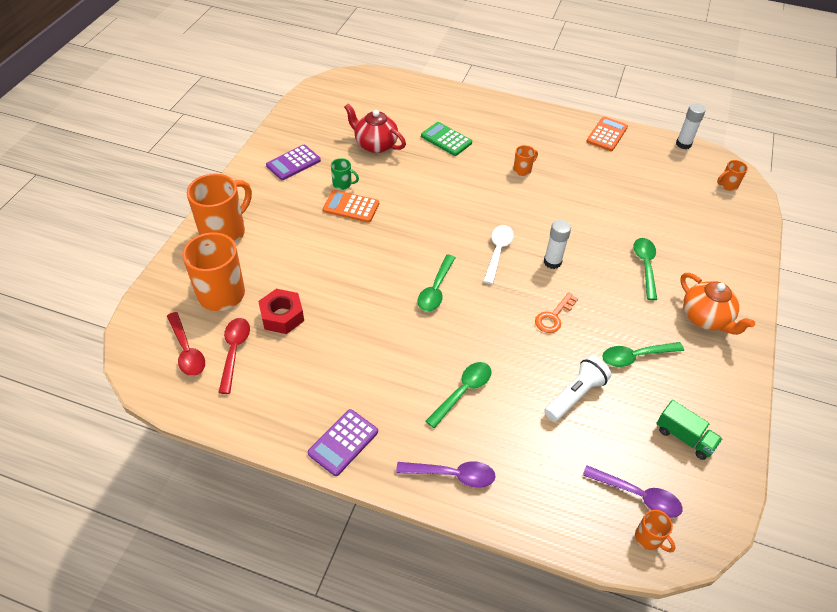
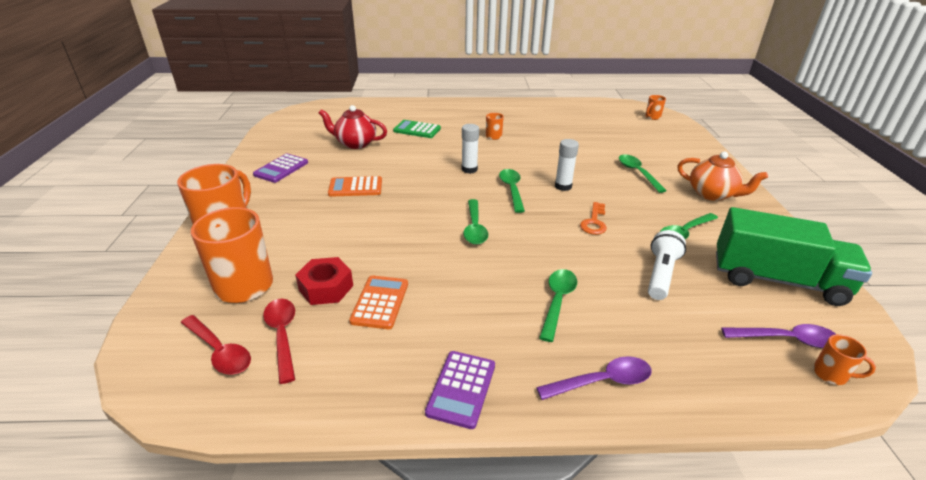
camera: 20 degrees left, 15 degrees down
green mug [331,158,359,190] -> none
white spoon [483,225,514,284] -> green spoon [499,169,525,213]
orange calculator [586,117,628,151] -> orange calculator moved to [349,275,408,329]
green truck [656,400,722,460] -> green truck [716,207,872,306], size x2.07
white glue stick [676,103,706,149] -> white glue stick moved to [461,124,479,174]

